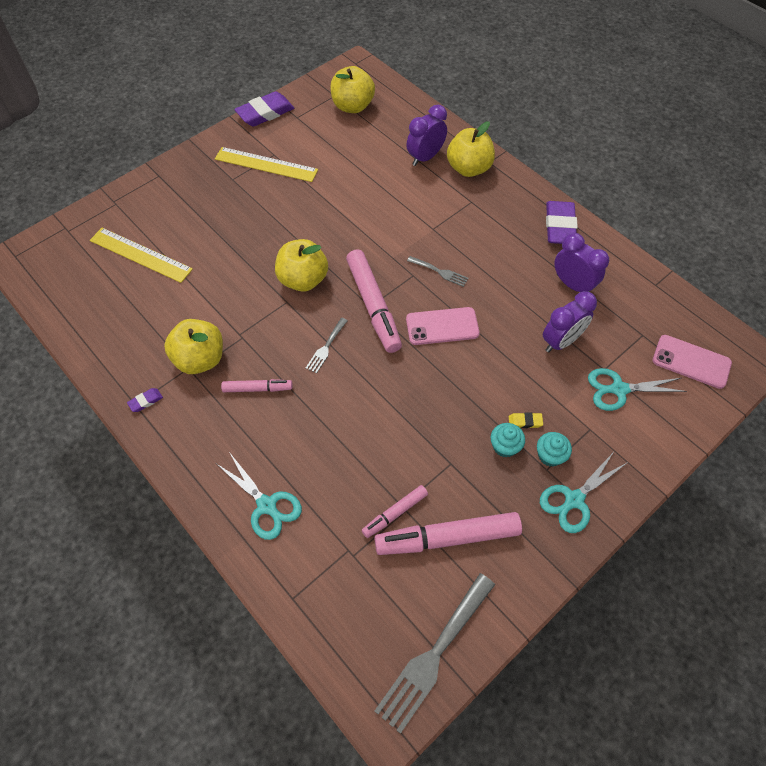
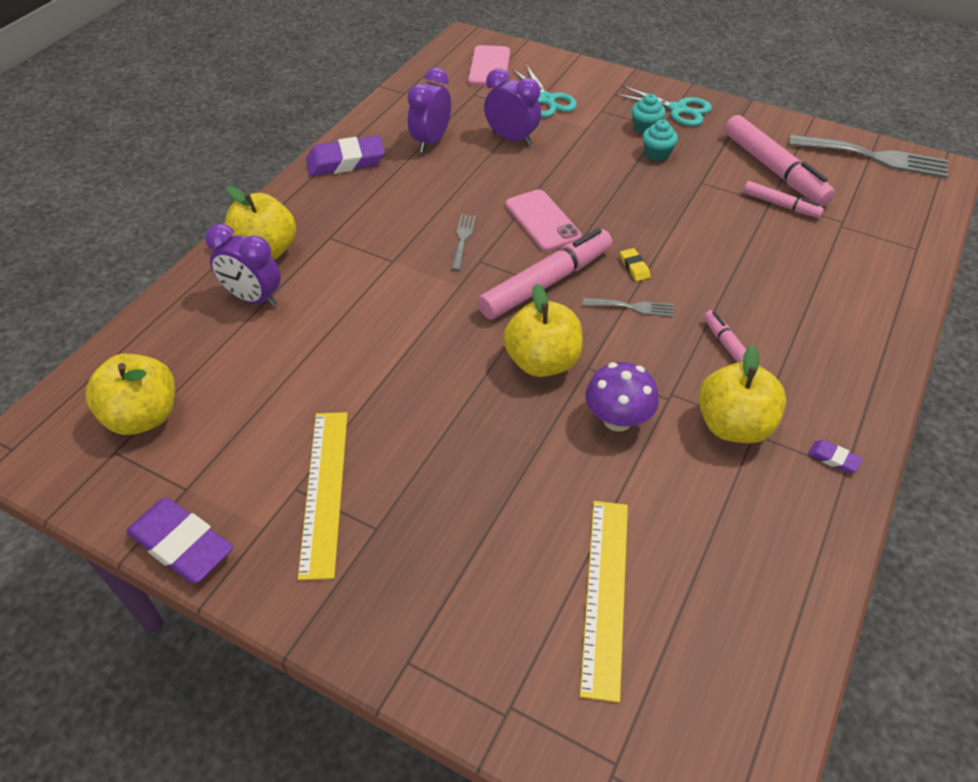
camera: 110 degrees left, 10 degrees down
turquoise scissors [217,452,302,540] -> none
yellow eraser [509,412,543,428] -> yellow eraser moved to [620,248,650,281]
none -> purple mushroom [586,362,659,432]

